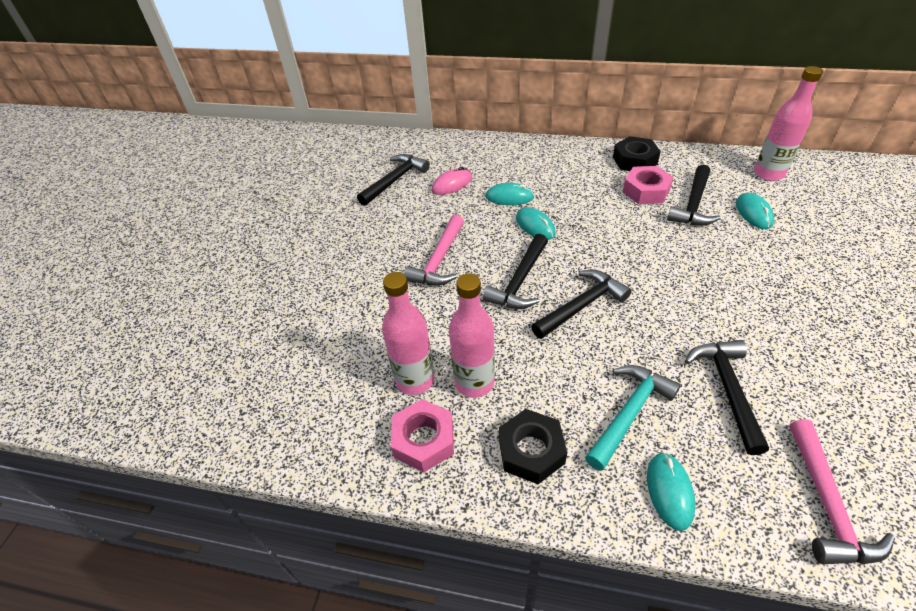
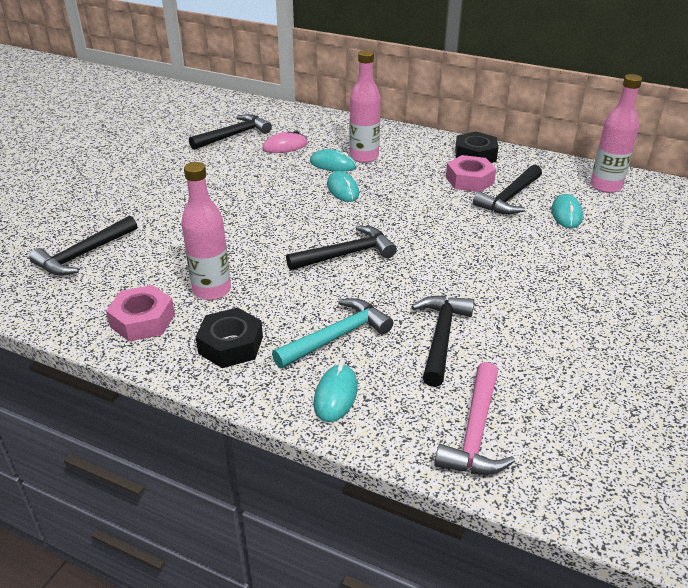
camera: 10 degrees right, 10 degrees down
pink bottle [382,272,435,395] -> pink bottle moved to [349,50,381,163]
pink hammer [404,215,464,286] -> none
black hammer [482,234,548,309] -> black hammer moved to [29,215,137,276]

